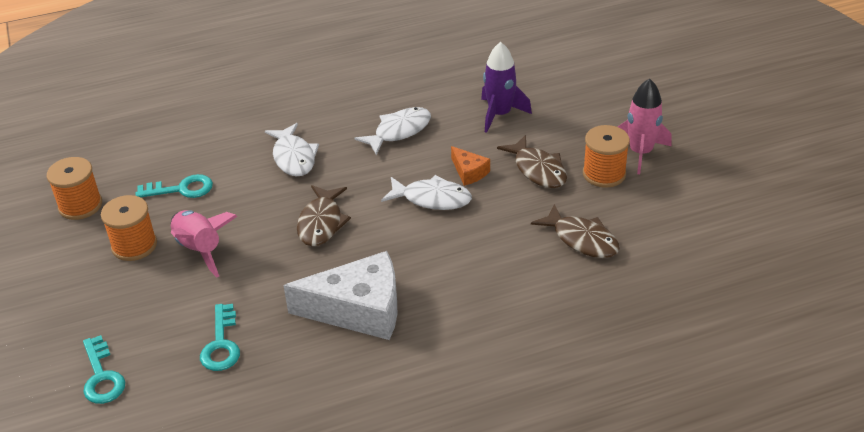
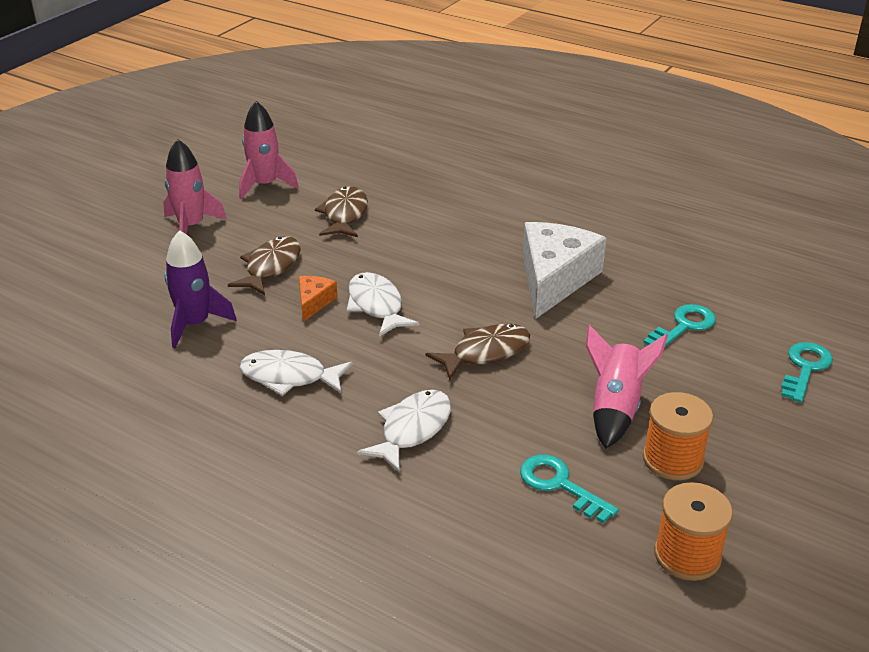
camera: 130 degrees left, 5 degrees down
white cheese [283,251,397,340] -> white cheese turned 60 degrees clockwise [523,222,606,319]
orange spool [583,125,630,188] -> none
none -> pink rocket [239,101,299,199]

